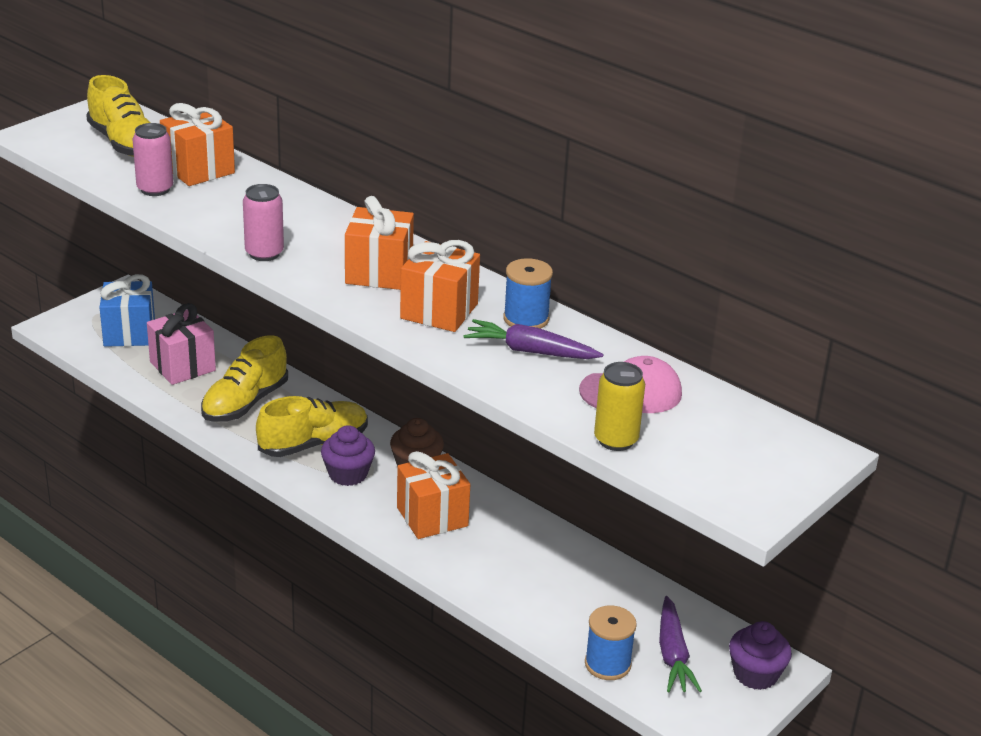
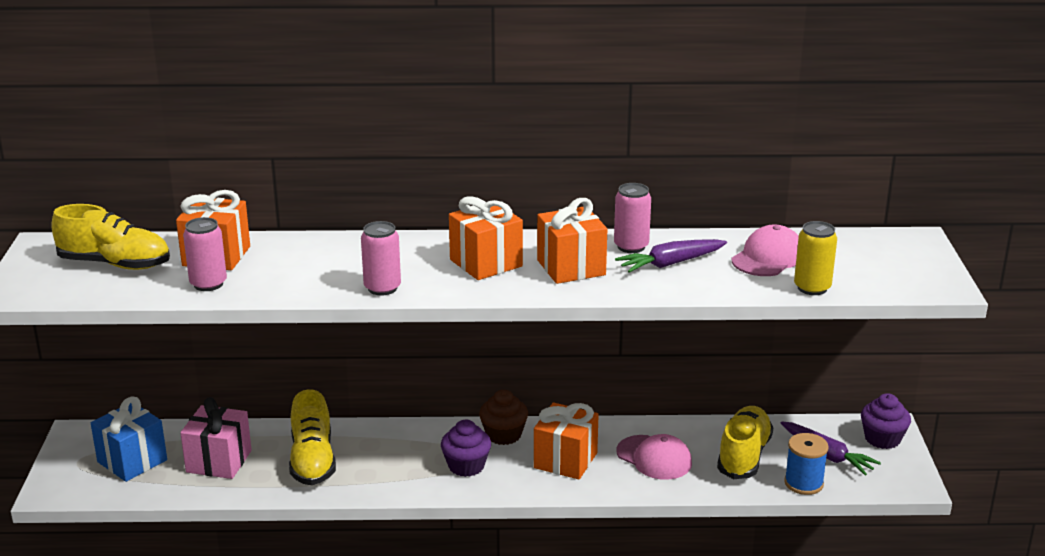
camera: 40 degrees left, 5 degrees down
yellow shoe [256,396,368,457] -> yellow shoe moved to [717,406,773,479]
blue spool [503,258,553,329] -> pink can [614,183,651,253]
none -> pink cap [617,434,692,480]

